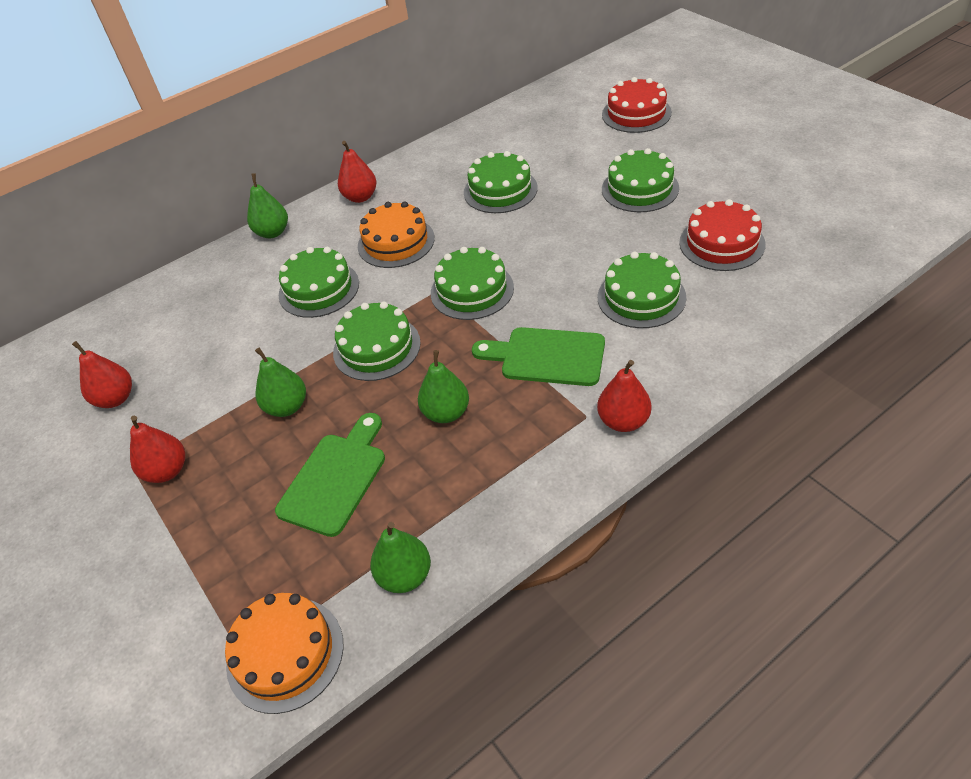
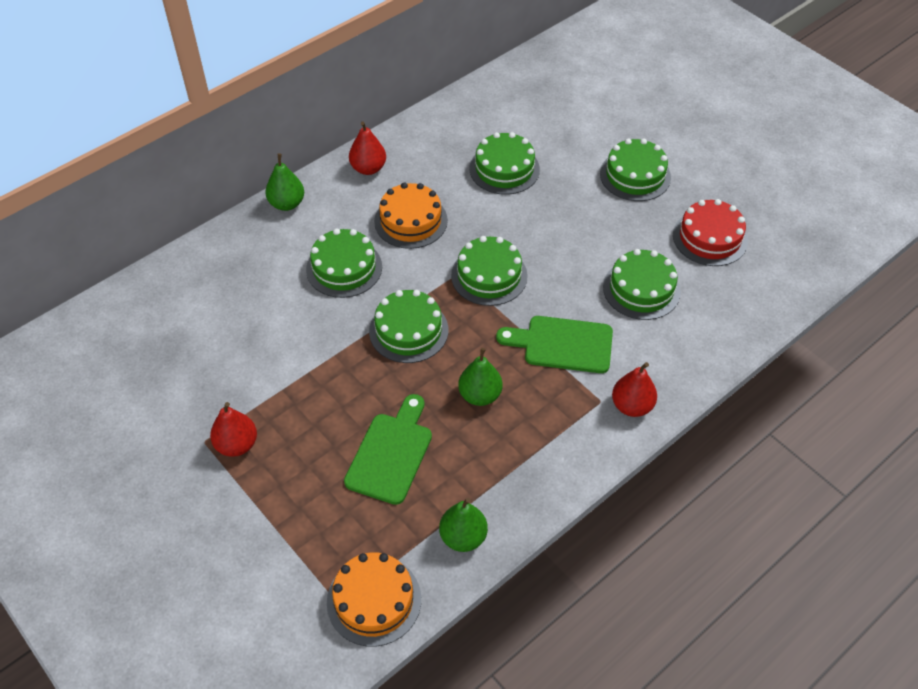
camera: 10 degrees left, 5 degrees up
red pear [72,341,132,408] -> none
green pear [255,348,306,417] -> none
red cake [602,77,672,133] -> none

